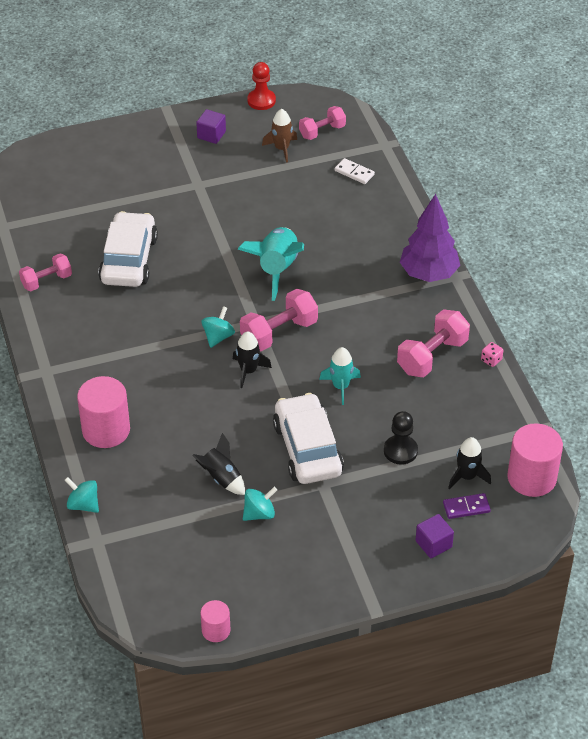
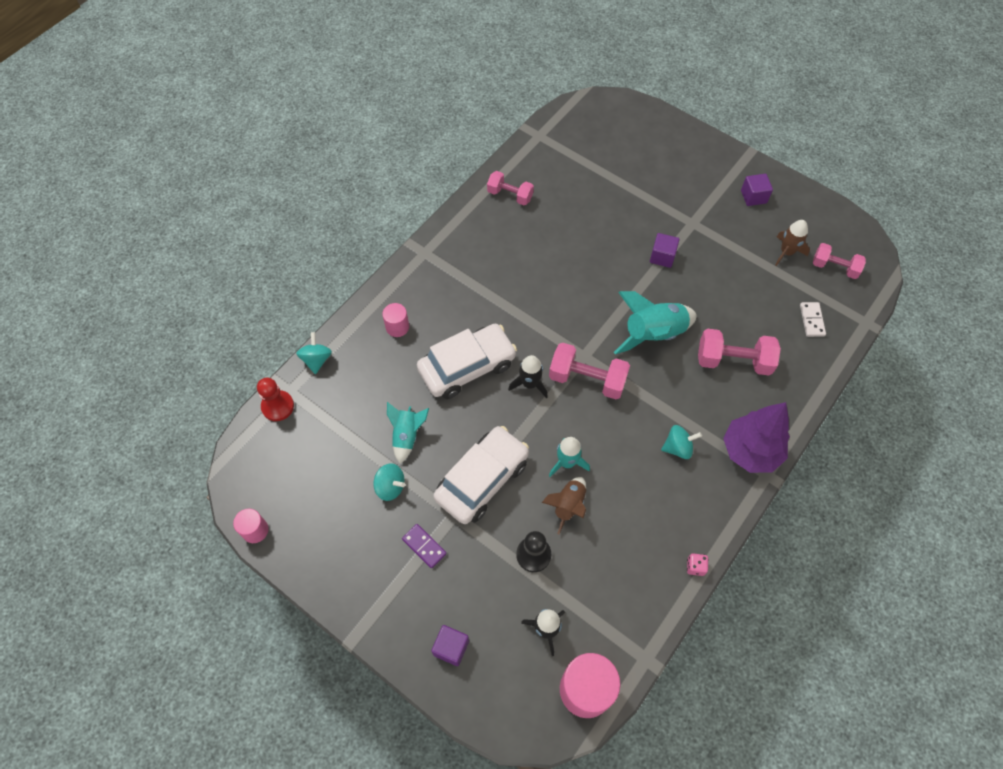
camera: 55 degrees right, 15 degrees up
pink cylinder [77,376,130,448] -> pink cylinder [382,303,409,337], size x0.54
white car [98,211,158,287] -> white car moved to [417,324,517,399]
black rocket [192,433,245,495] -> turquoise rocket [387,402,429,464]
turquoise spinning top [201,306,235,348] -> turquoise spinning top moved to [661,425,702,459]
red pawn [247,62,276,110] -> red pawn moved to [257,378,294,421]
pink dumbbell [397,309,470,377] -> pink dumbbell moved to [698,329,781,375]
purple domino [443,493,491,519] -> purple domino moved to [402,524,447,568]
none -> brown rocket [542,477,586,534]
none -> purple cube [650,233,679,268]

